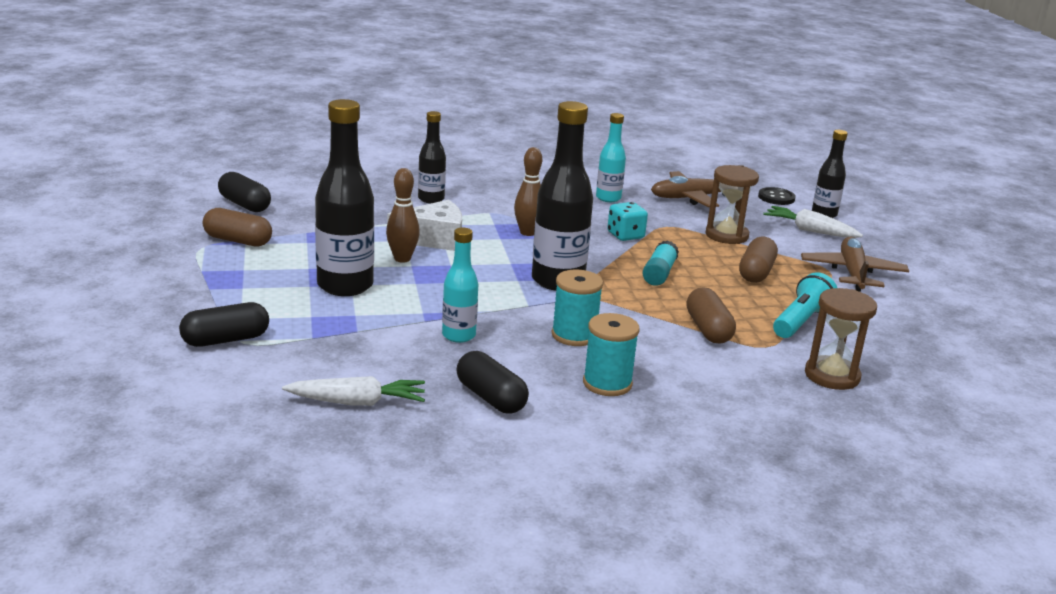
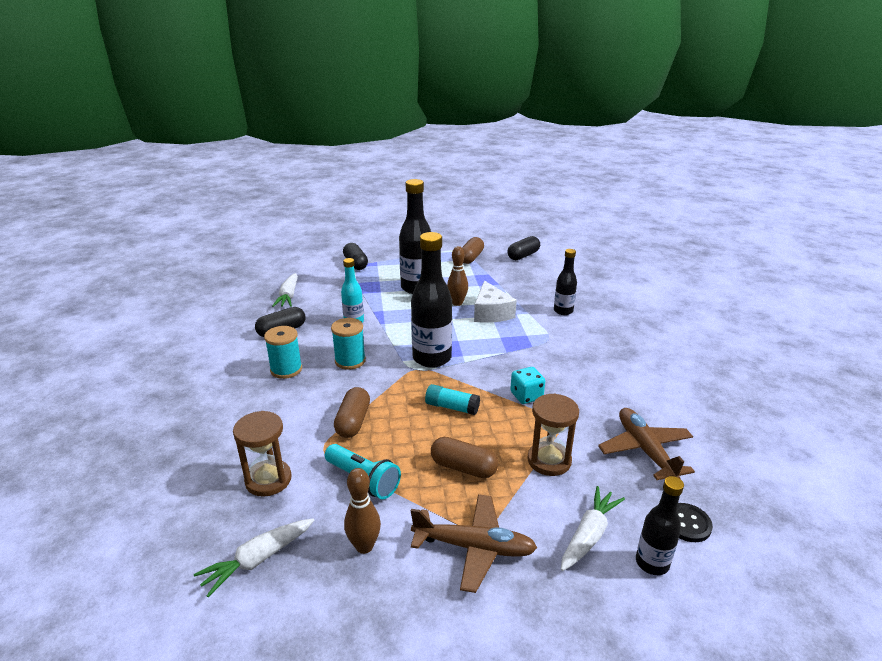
camera: 95 degrees right, 5 degrees up
brown bowling pin [514,147,542,236] -> brown bowling pin moved to [344,468,381,554]
turquoise bottle [596,113,626,202] -> none
brown capsule [686,287,736,344] -> brown capsule turned 75 degrees counterclockwise [334,387,370,438]
none -> white carrot [194,518,315,597]

